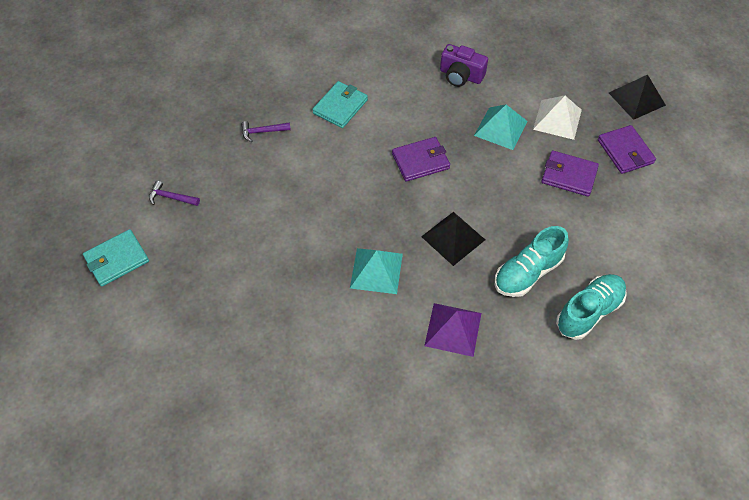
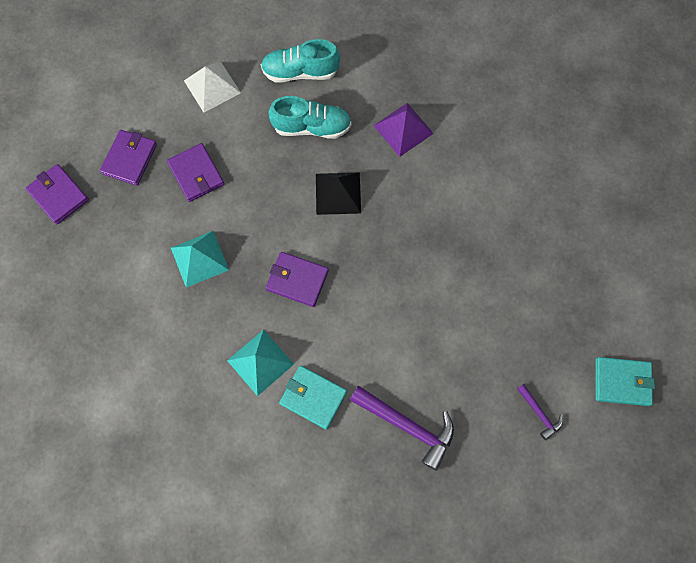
camera: 140 degrees left, 15 degrees up
purple hammer [241,121,291,142] -> purple hammer [350,386,454,471], size x1.90
turquoise wallet [312,81,368,128] -> turquoise wallet turned 45 degrees clockwise [279,365,347,430]
turquoise pyramid [350,248,403,294] -> turquoise pyramid moved to [227,330,294,396]
purple camera [440,44,488,87] -> none
white pyramid [533,95,582,140] -> white pyramid moved to [184,62,241,112]
black pyramid [609,75,666,120] -> purple wallet [26,164,89,224]

